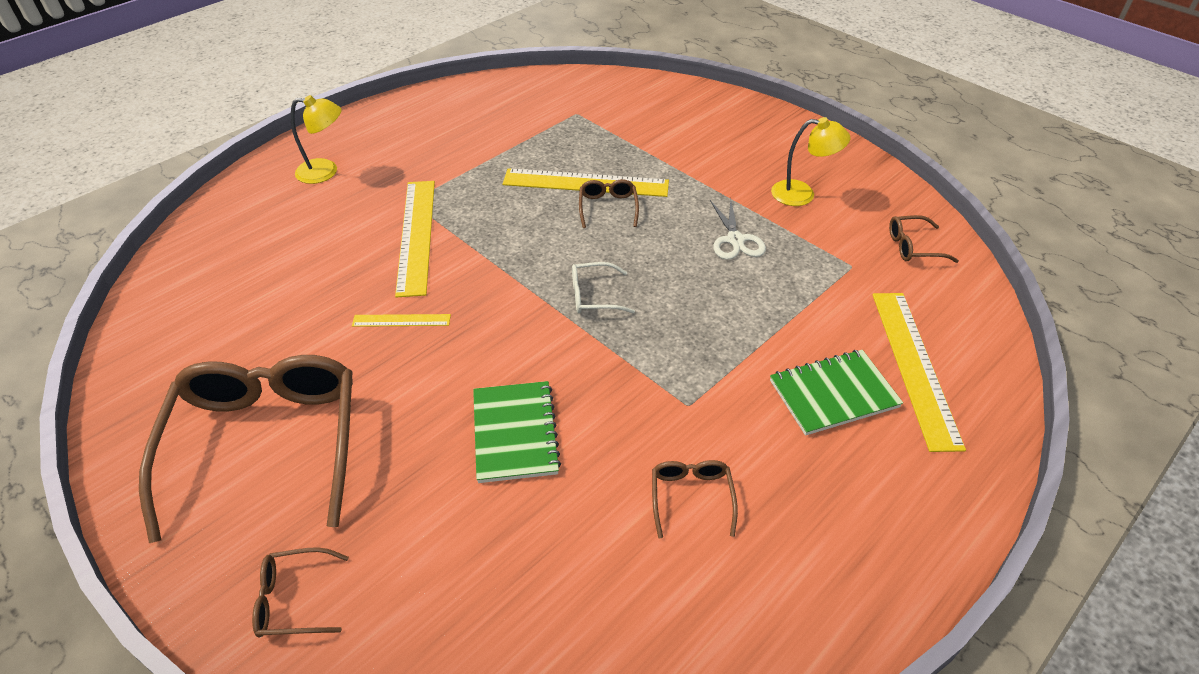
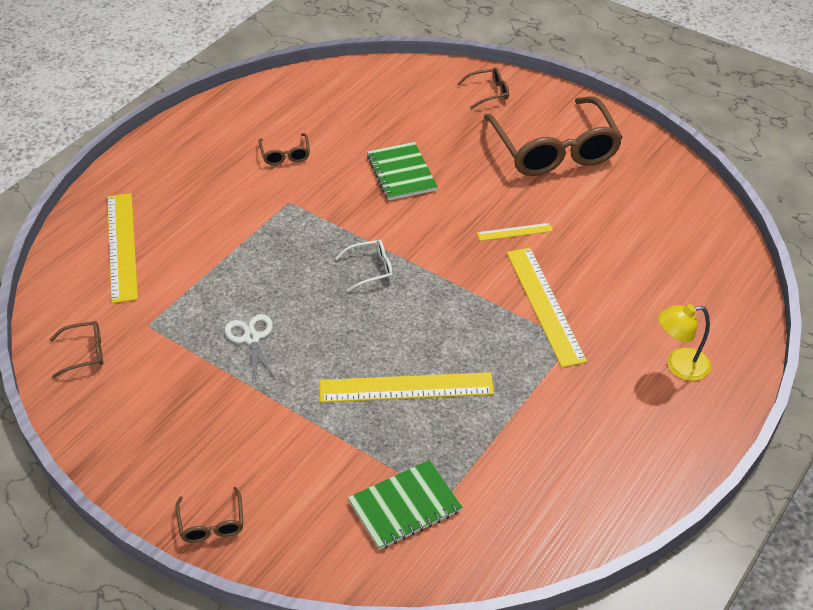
camera: 170 degrees right, 0 degrees up
brown glasses [579,179,639,228] -> brown glasses moved to [176,487,243,543]
green notebook [770,350,903,436] -> green notebook moved to [348,460,462,550]
yellow lamp [771,117,851,206] -> none

